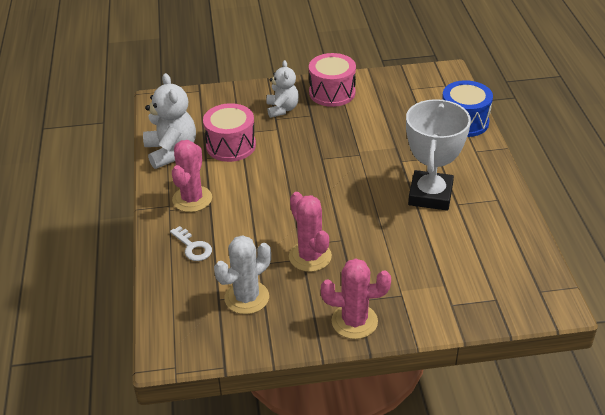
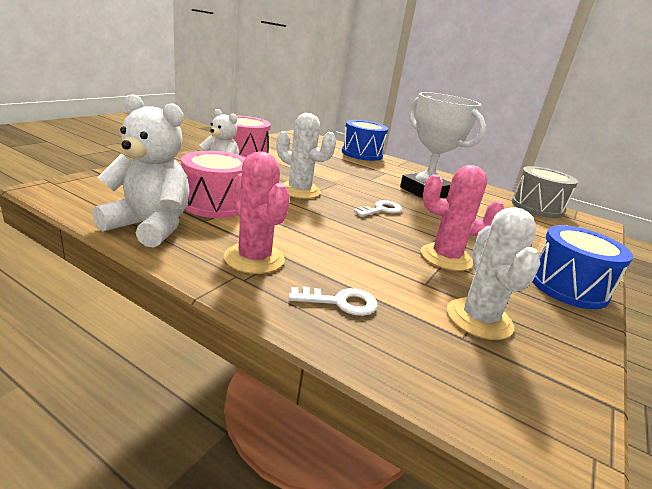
camera: 55 degrees left, 15 degrees down
pink cactus [321,258,391,339] -> blue drum [532,225,633,309]
none -> white cactus [277,113,336,199]
none -> white key [353,200,402,217]
none -> grey drum [512,166,578,218]

